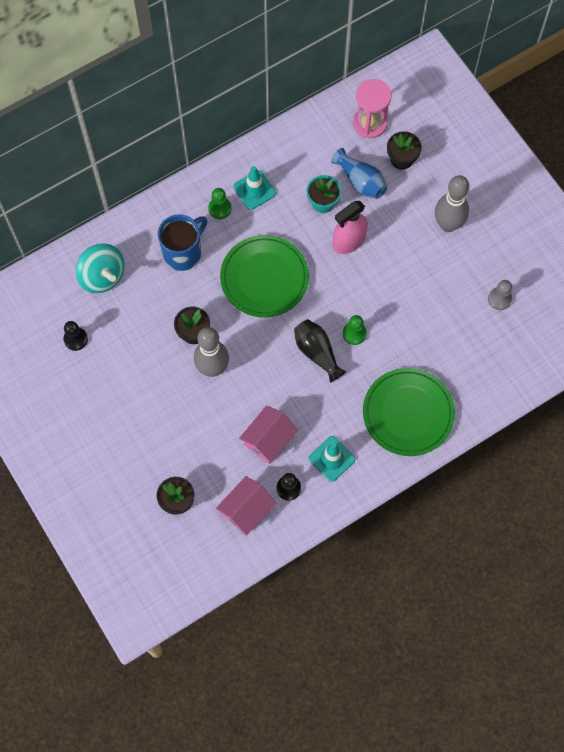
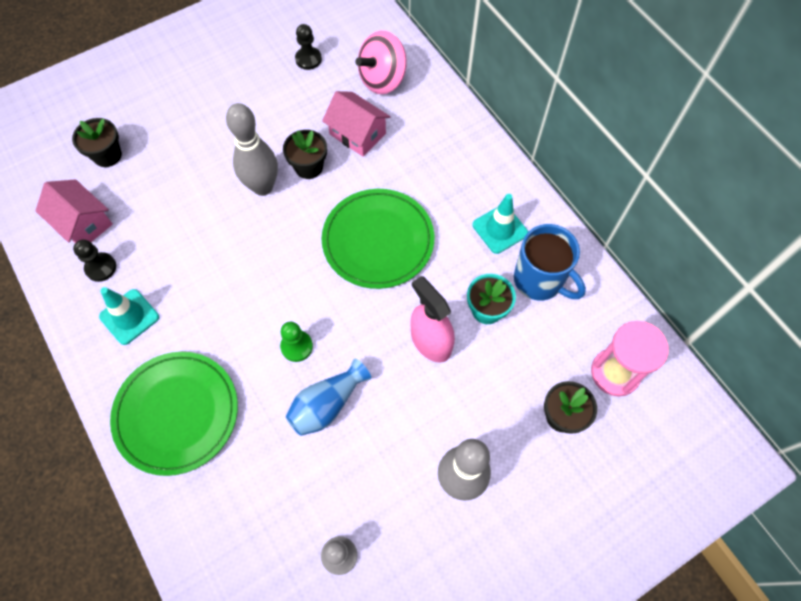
camera: 90 degrees right, 5 degrees down
turquoise spinning top [76,243,124,293] -> pink spinning top [355,31,407,94]
blue mug [158,215,207,271] -> blue mug moved to [514,224,586,301]
green pawn [208,188,232,219] -> none
pink house [239,406,298,464] -> pink house moved to [322,91,391,157]
black vase [294,319,346,383] -> none
blue vase [331,148,387,199] -> blue vase moved to [286,359,371,436]

